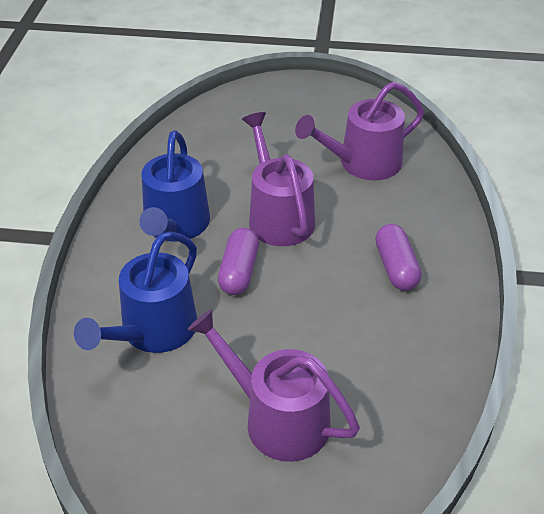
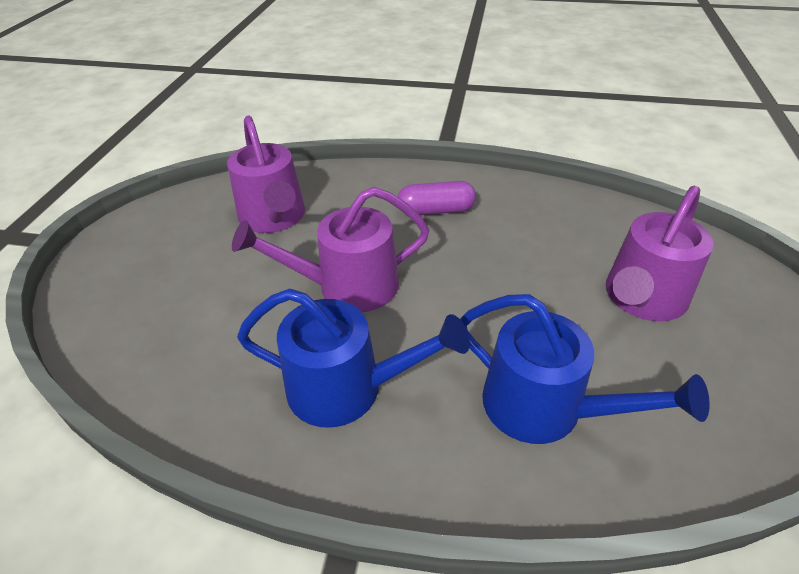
camera: 85 degrees left, 0 degrees up
purple capsule [218,228,259,295] -> none

